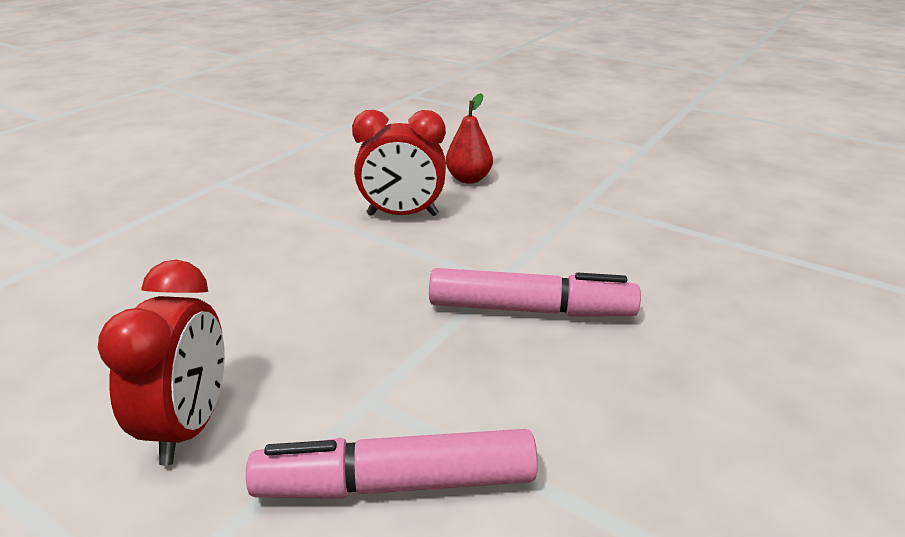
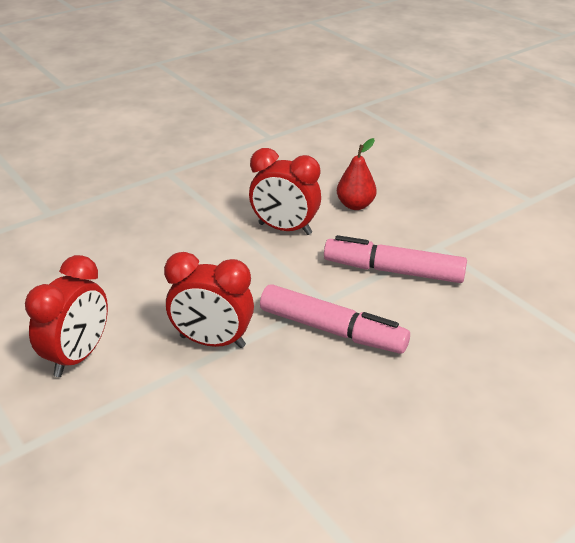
camera: 20 degrees right, 5 degrees up
pink marker [246,429,538,499] -> pink marker moved to [324,235,467,283]
none -> red clock [164,252,254,348]

